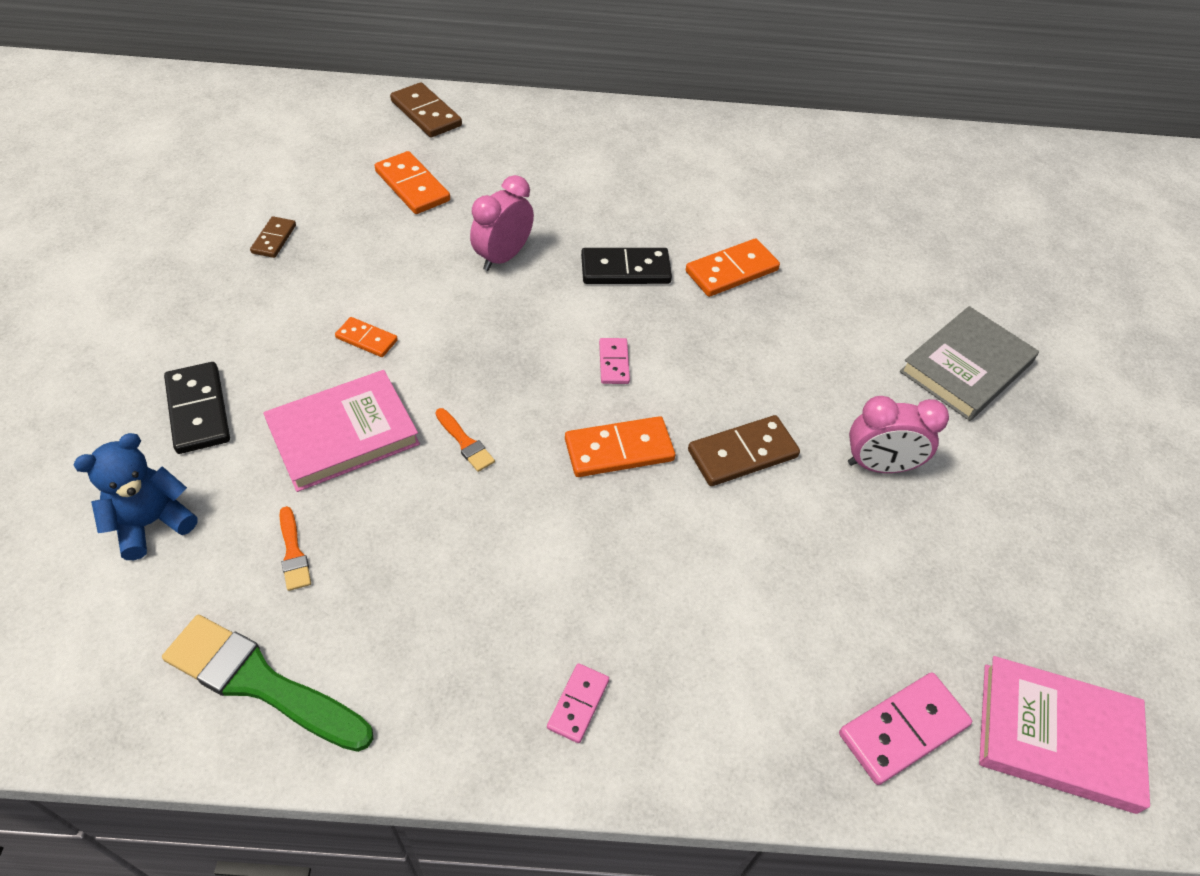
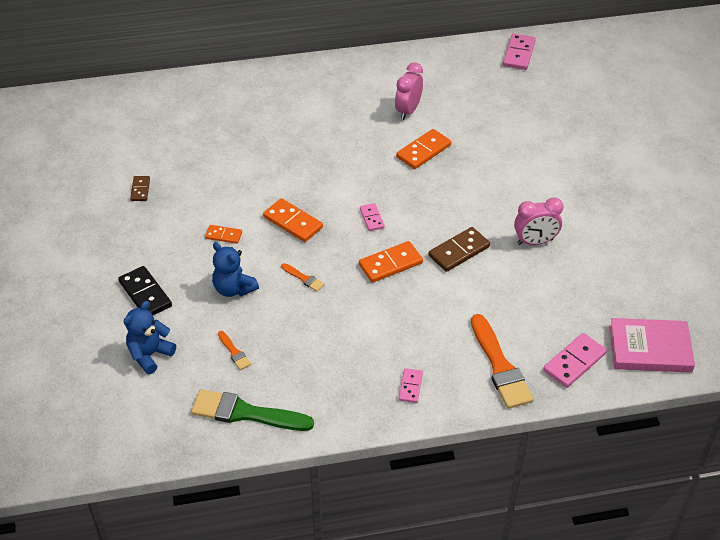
camera: 10 degrees left, 5 degrees down
pink book [263,370,420,492] -> blue teddy bear [212,242,259,297]
orange domino [375,151,450,214] -> orange domino moved to [263,198,323,242]
brown domino [390,82,462,137] -> none
pink clock [470,175,534,271] -> pink clock moved to [395,62,423,120]
black domino [581,248,672,284] -> none
grey book [900,306,1039,421] -> none
none -> orange brush [471,314,534,409]
none -> pink domino [503,34,536,70]

